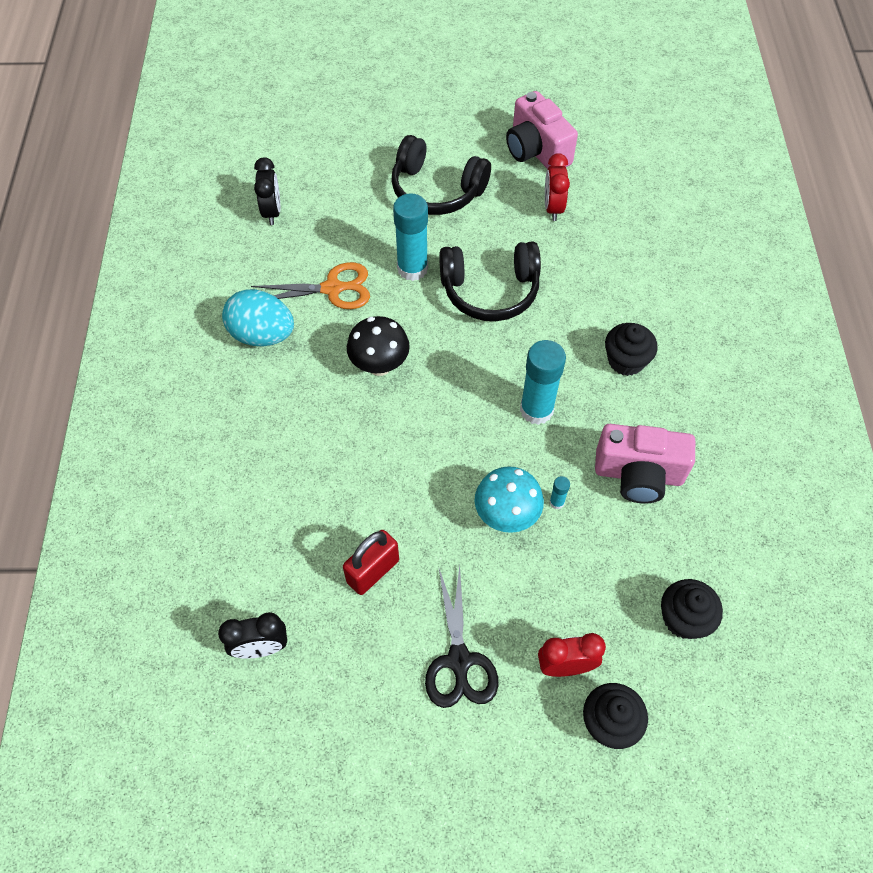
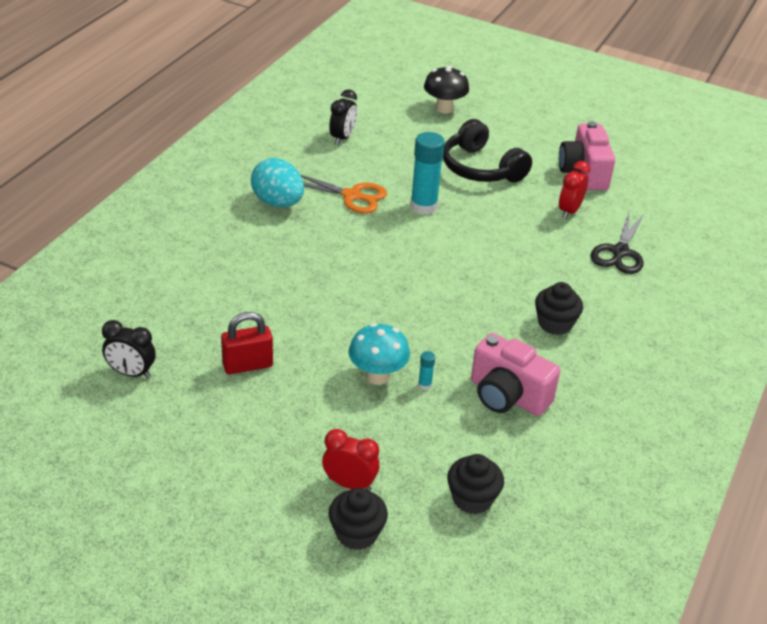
camera: 25 degrees right, 20 degrees down
black mushroom [347,316,410,376] -> black mushroom moved to [424,66,469,114]
black scissors [425,565,498,708] -> black scissors moved to [591,212,645,274]
black headphones [439,241,541,321] -> none
turquoise glue stick [520,340,566,425] -> none

